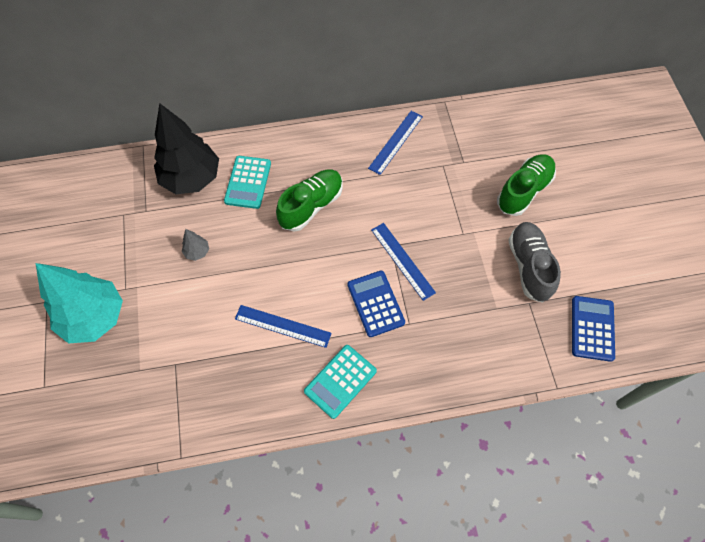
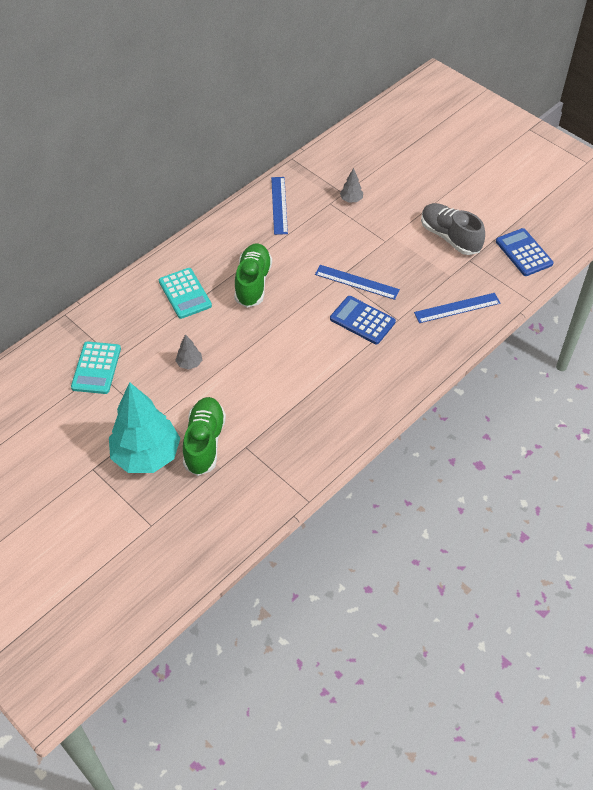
camera: 35 degrees left, 10 degrees down
black tree [154,103,219,194] -> none
blue ruler [235,305,332,348] -> blue ruler moved to [414,293,500,323]
turquoise calculator [304,345,377,419] -> turquoise calculator moved to [71,341,121,394]
green shoe [497,154,556,216] -> green shoe moved to [183,397,226,476]
none -> grey tree [340,168,363,203]

